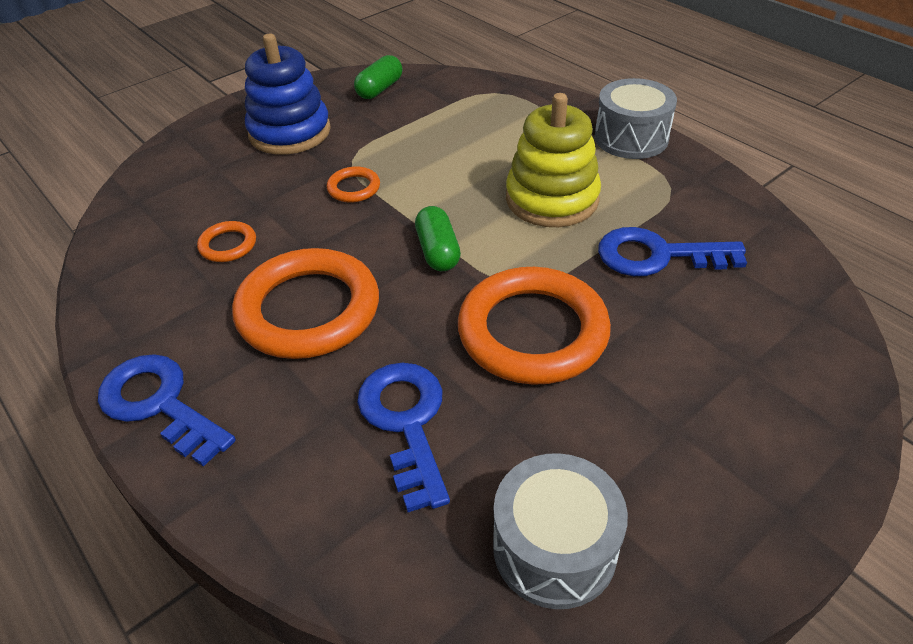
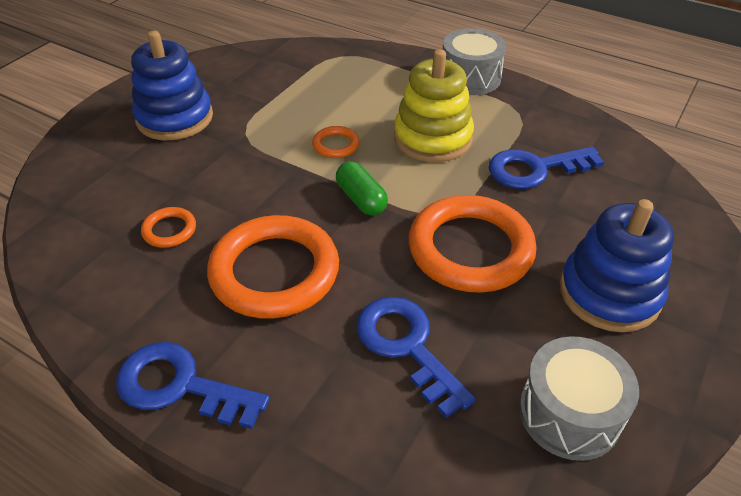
camera: 20 degrees left, 0 degrees up
orange ring [327,167,380,203] -> orange ring moved to [312,126,359,158]
green capsule [354,55,403,99] -> none
none -> blue stacking toy [560,199,674,332]

